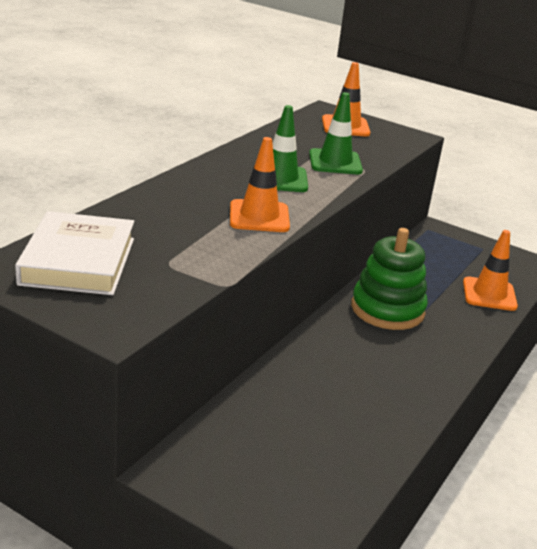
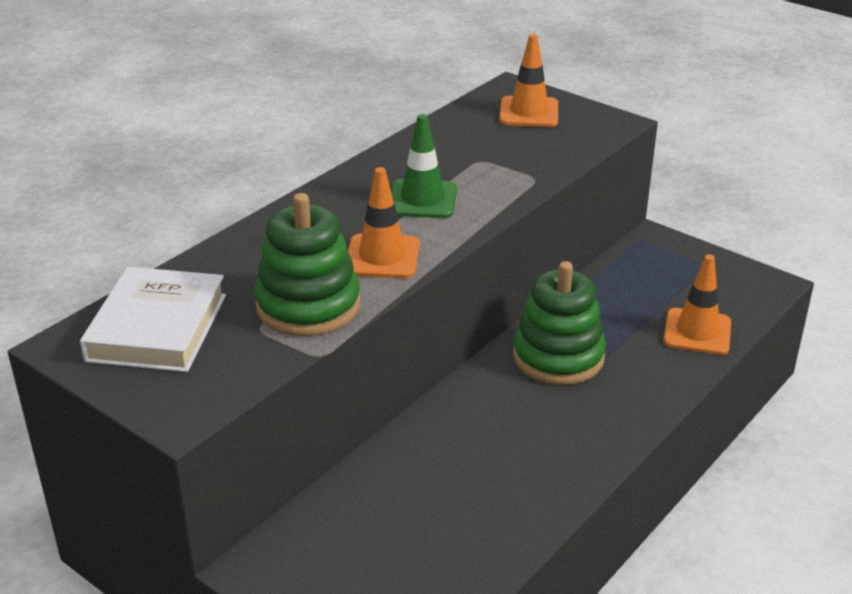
camera: 10 degrees right, 5 degrees up
green traffic cone [309,92,363,174] -> none
none -> green stacking toy [254,193,361,336]

